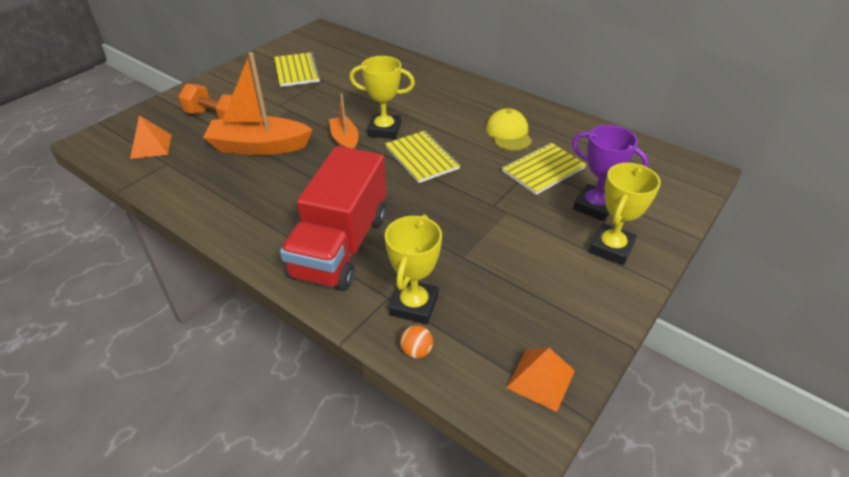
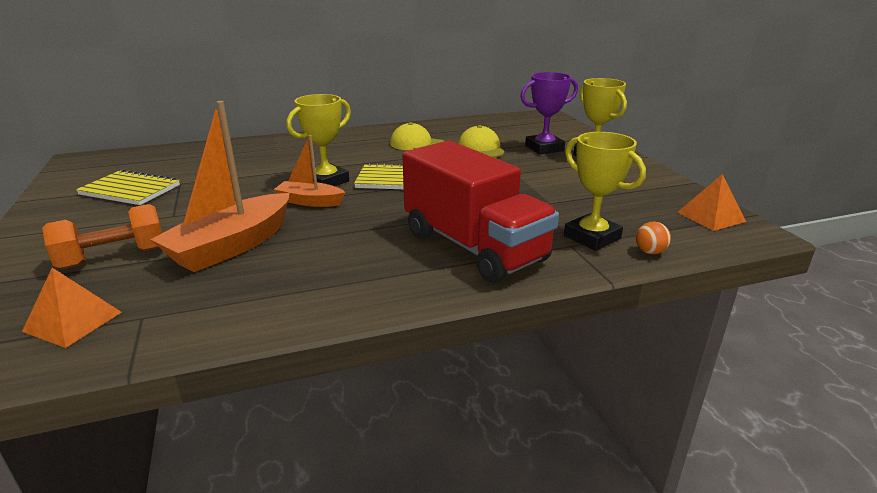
camera: 55 degrees left, 15 degrees down
yellow notebook [502,142,586,195] -> yellow cap [458,125,505,158]

